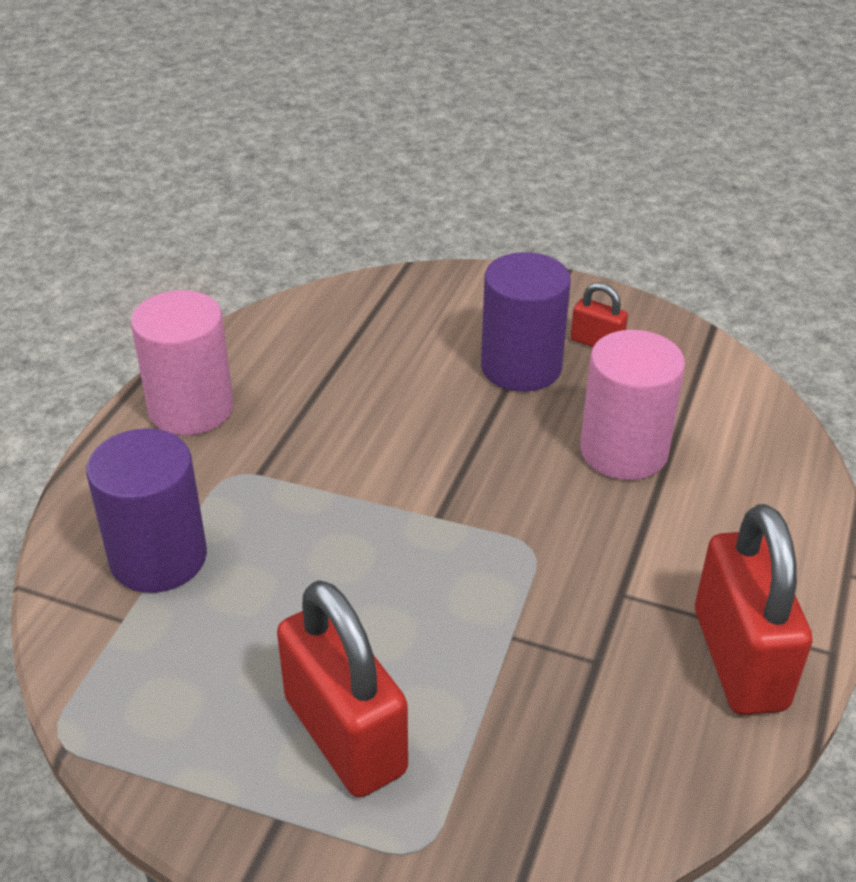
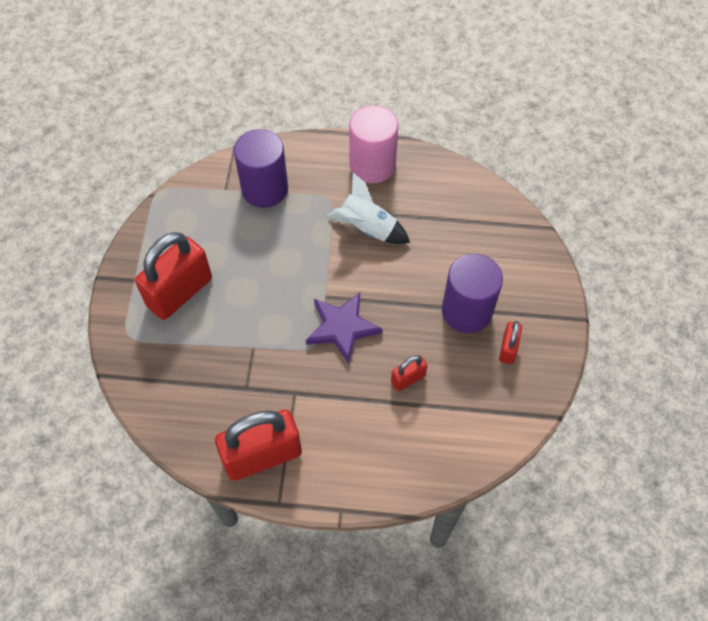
camera: 75 degrees right, 20 degrees up
pink cylinder [580,330,685,480] -> red padlock [391,355,428,391]
none -> purple star [306,293,382,364]
none -> white rocket [327,173,410,244]

